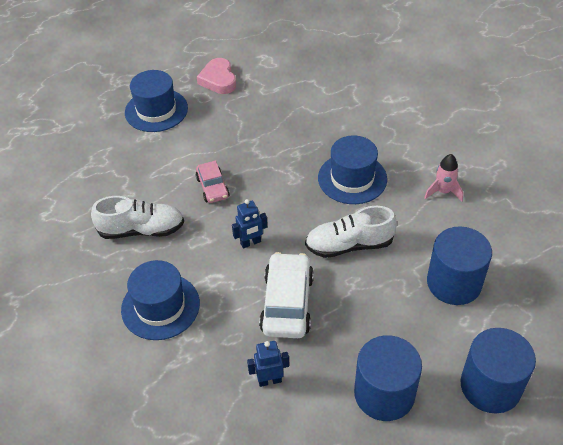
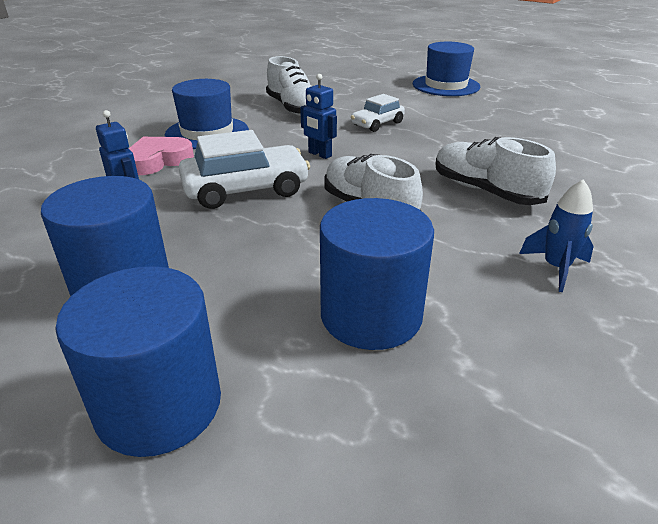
camera: 65 degrees right, 15 degrees down
pink car [196,161,230,203] -> white car [351,94,405,132]
pink heart [197,58,236,94] -> pink heart moved to [129,137,194,175]
blue hat [318,135,387,204] -> white shoe [435,137,556,205]
pink rocket [424,154,463,201] -> blue rocket [519,179,594,292]

